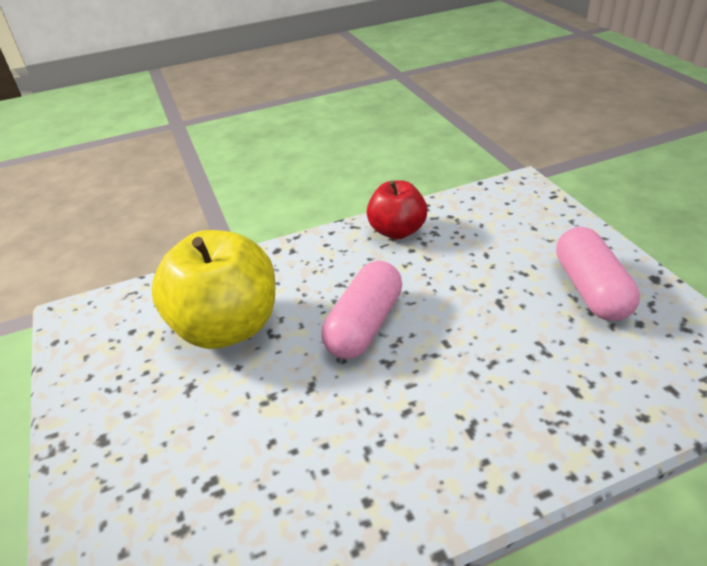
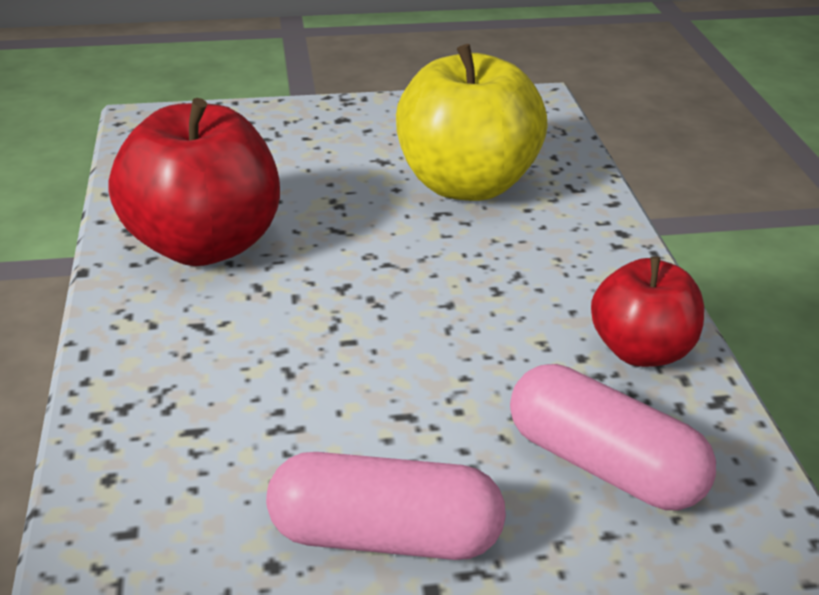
camera: 100 degrees right, 5 degrees down
pink capsule [321,261,402,359] -> pink capsule moved to [510,364,716,510]
none -> red apple [108,98,280,266]

